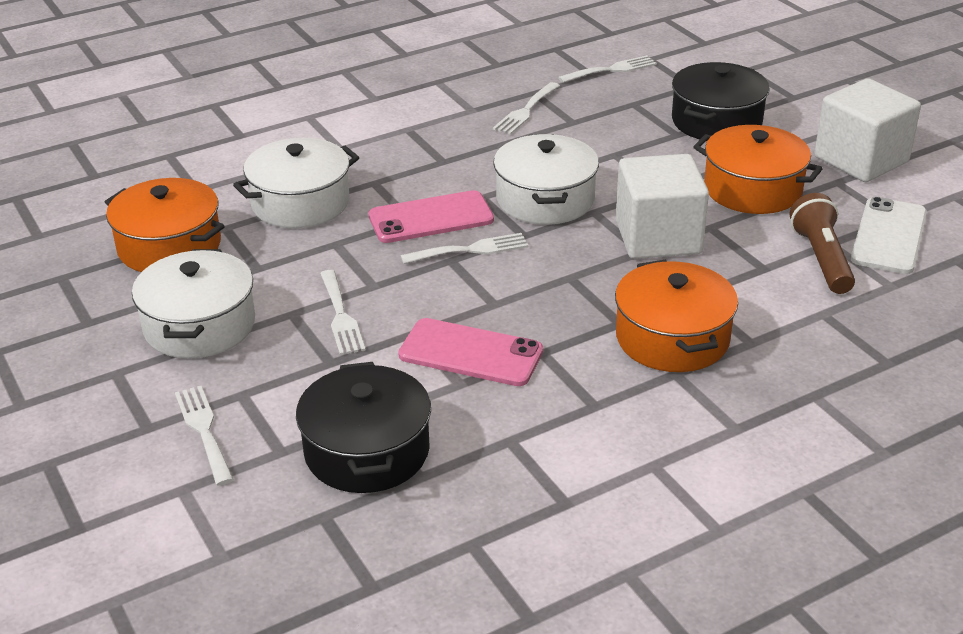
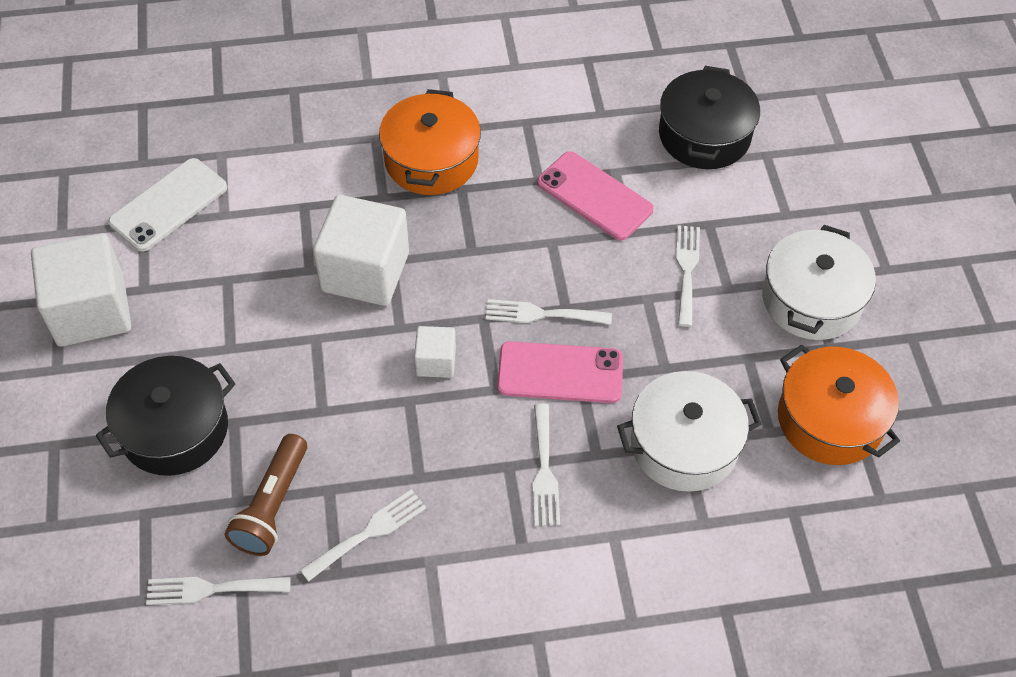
camera: 160 degrees left, 20 degrees up
white fork [175,386,234,486] -> white fork moved to [533,404,560,526]
white pot [493,134,599,225] -> white cube [414,326,456,378]
orange pot [693,125,823,214] -> none
brown flashlight [790,193,855,294] -> brown flashlight moved to [225,434,307,556]

